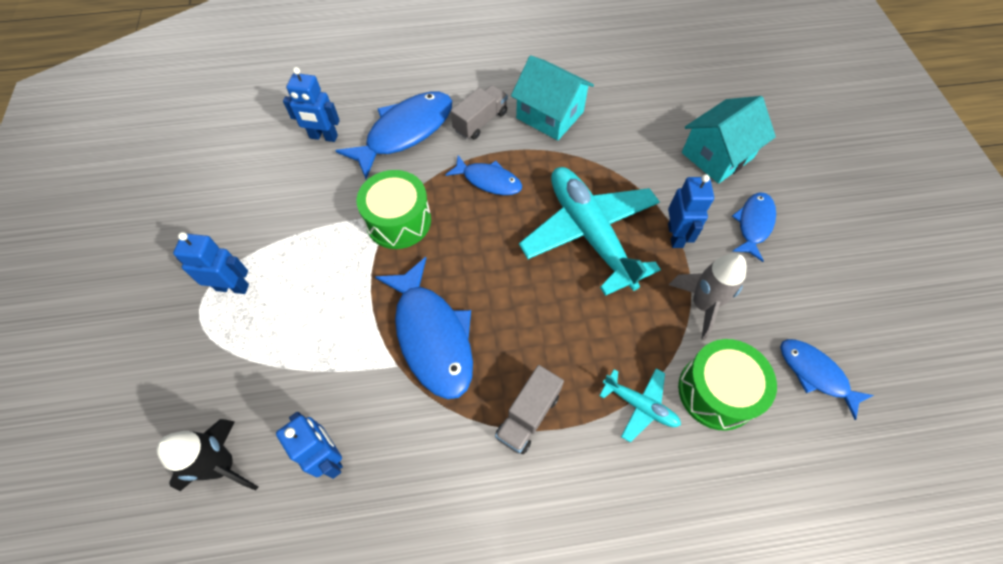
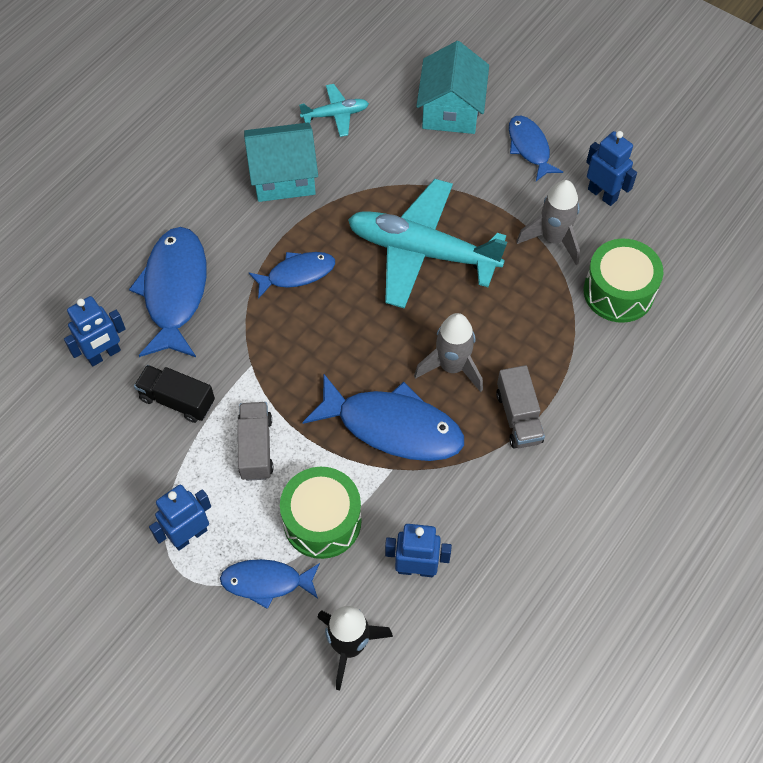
camera: 45 degrees left, 0 degrees up
green drum [357,170,431,249] -> green drum moved to [280,467,362,559]
grey truck [451,85,508,139] -> grey truck moved to [238,402,273,481]
turquoise plane [599,368,681,442] -> turquoise plane moved to [299,84,369,137]
blue robot [668,174,714,248] -> blue robot moved to [586,131,637,206]
blue fish [780,339,874,420] -> blue fish moved to [220,559,320,609]
none -> black truck [134,365,215,423]
none -> grey rocket [414,313,483,392]

